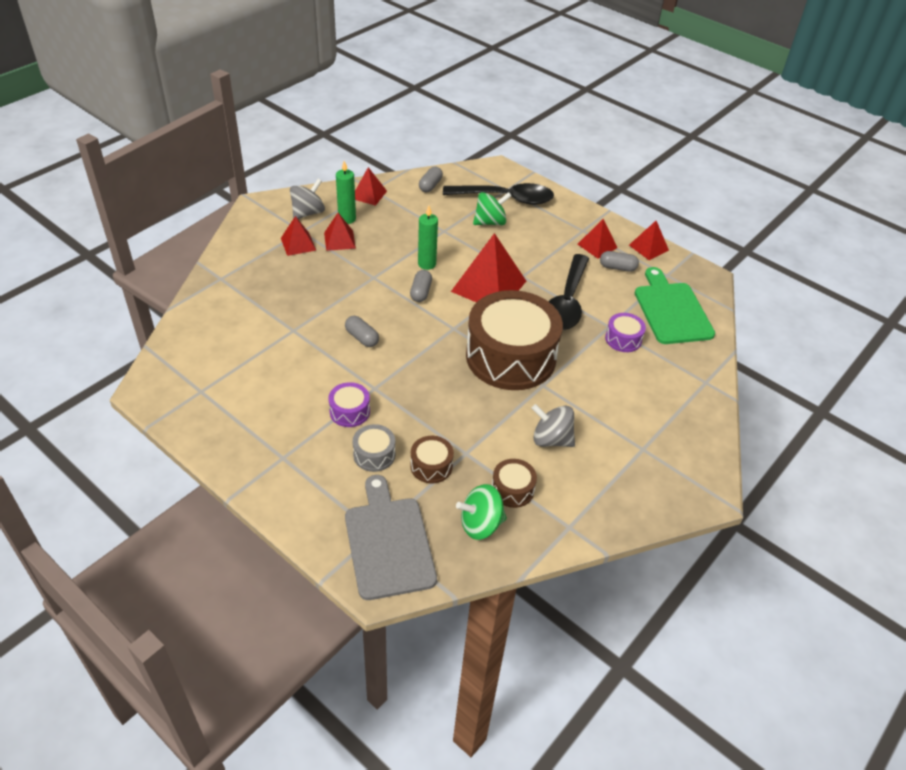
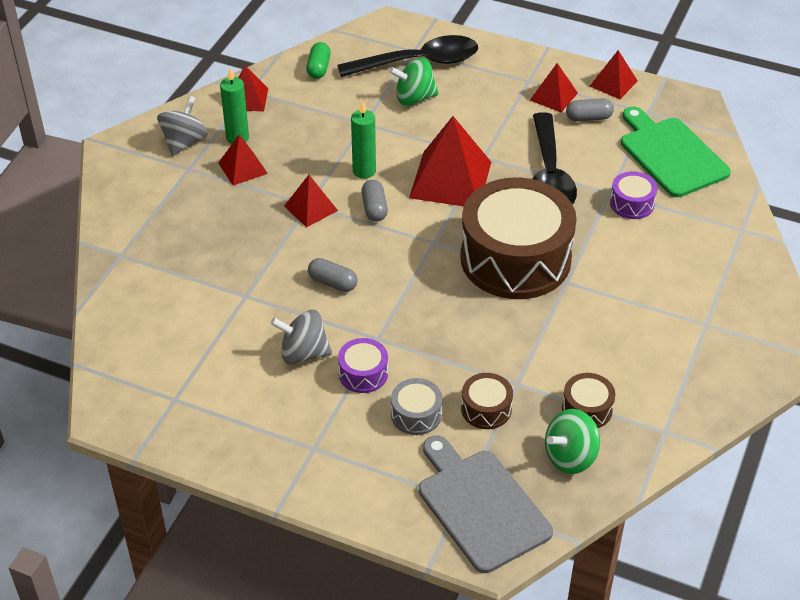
camera: 15 degrees left, 0 degrees up
red pyramid [281,216,316,256] -> red pyramid moved to [284,175,338,227]
grey capsule [419,167,443,192] -> green capsule [306,42,331,79]
green spinning top [473,192,512,225] -> green spinning top turned 150 degrees counterclockwise [389,58,439,106]
grey spinning top [531,404,575,447] -> grey spinning top moved to [271,310,332,365]

